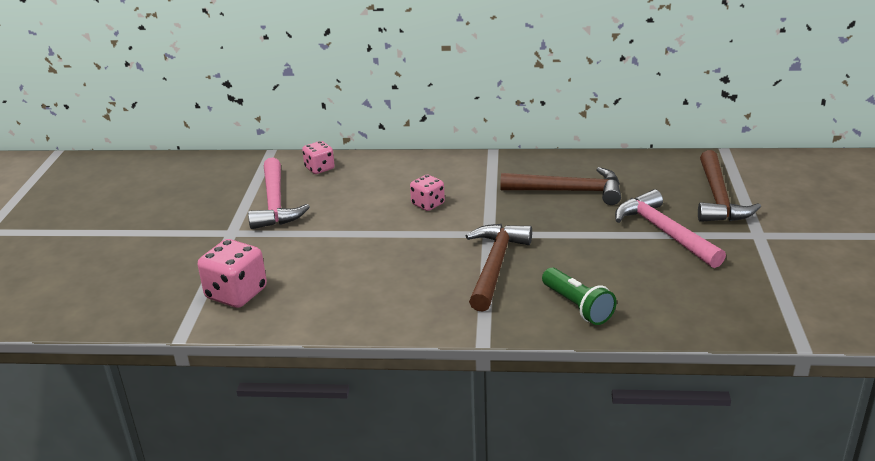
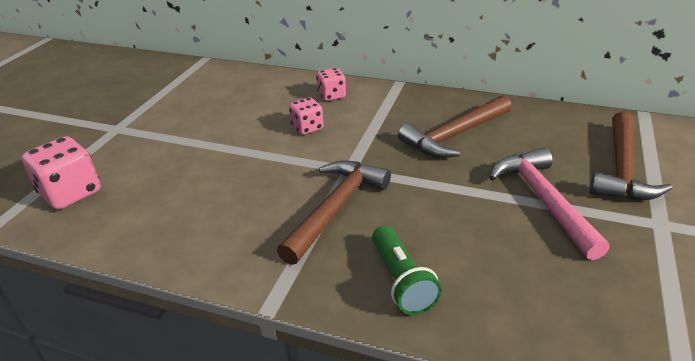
camera: 15 degrees right, 5 degrees up
pink hammer [248,157,310,229] -> none
pink dice [302,141,335,174] -> pink dice moved to [316,68,346,101]
brown hammer [500,167,621,205] -> brown hammer turned 120 degrees clockwise [398,95,511,158]

